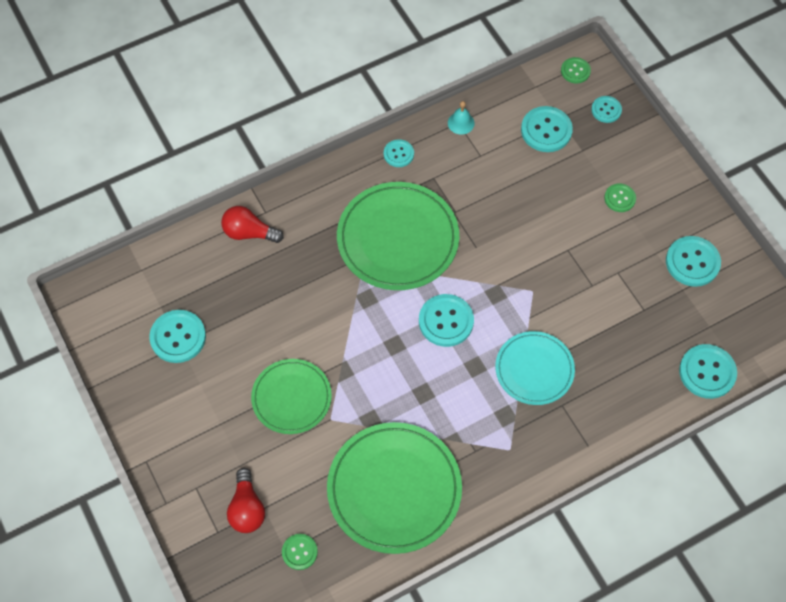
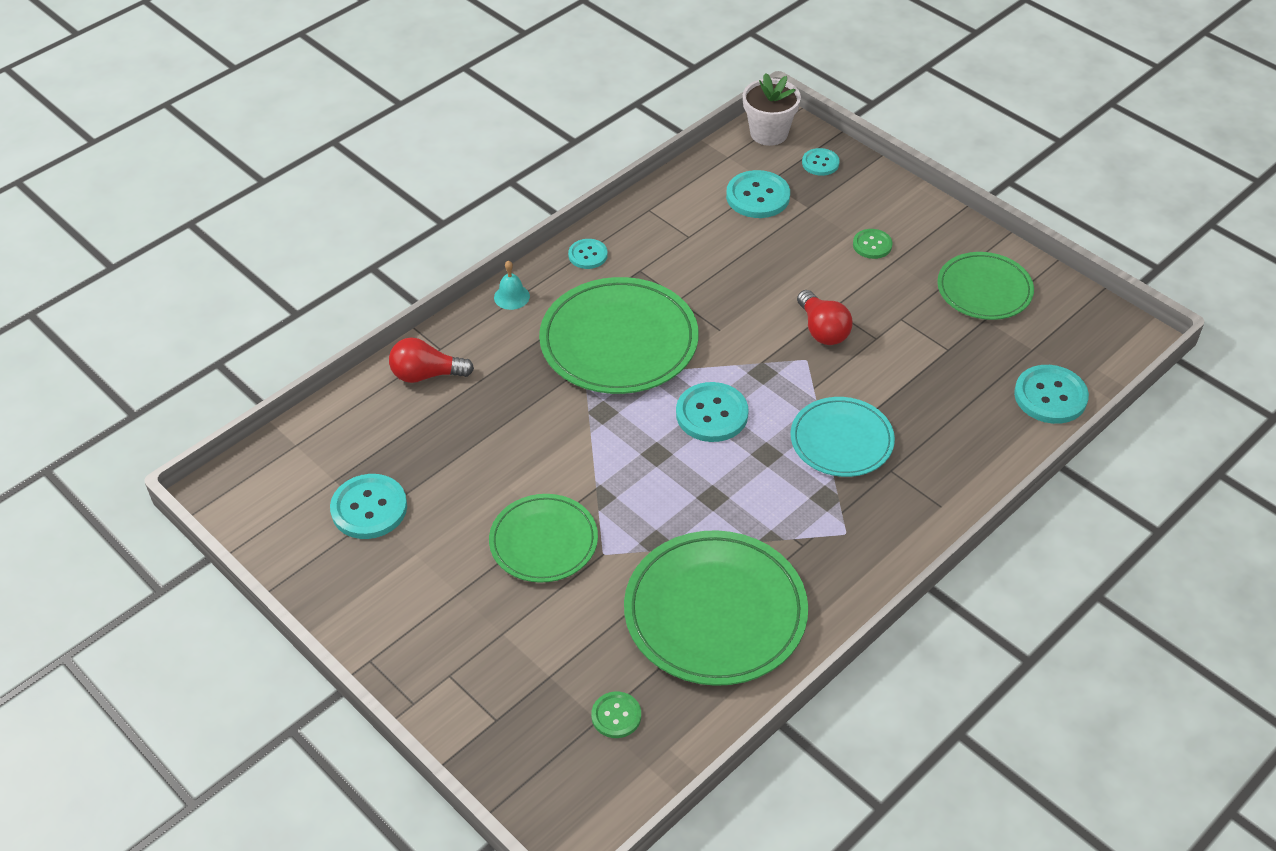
camera: 15 degrees left, 15 degrees down
red light bulb [227,468,265,533] -> red light bulb moved to [797,290,853,345]
turquoise bell [448,101,474,135] -> turquoise bell moved to [494,261,530,310]
green button [561,57,591,84] -> white flower pot [743,73,801,146]
turquoise button [666,236,721,287] -> green plate [937,252,1034,320]

